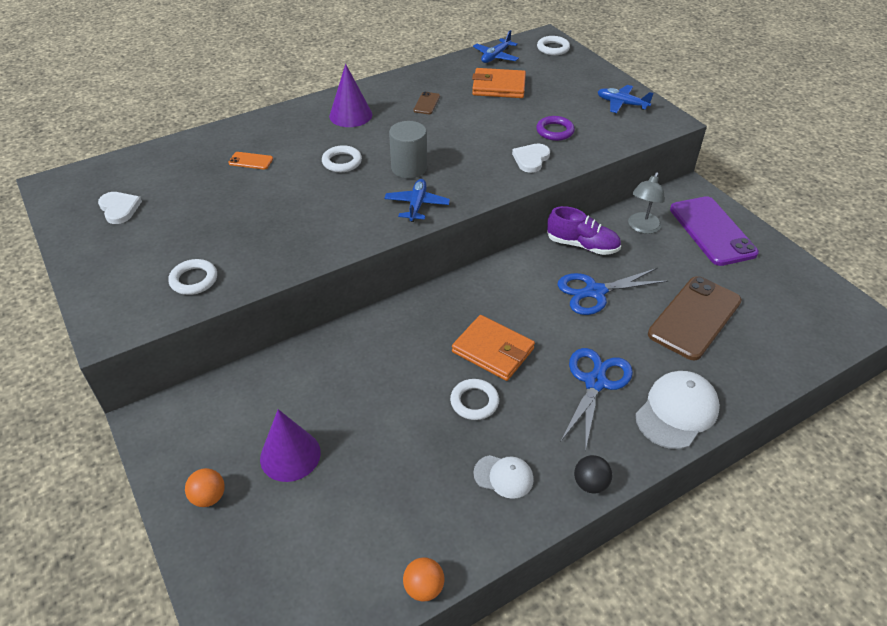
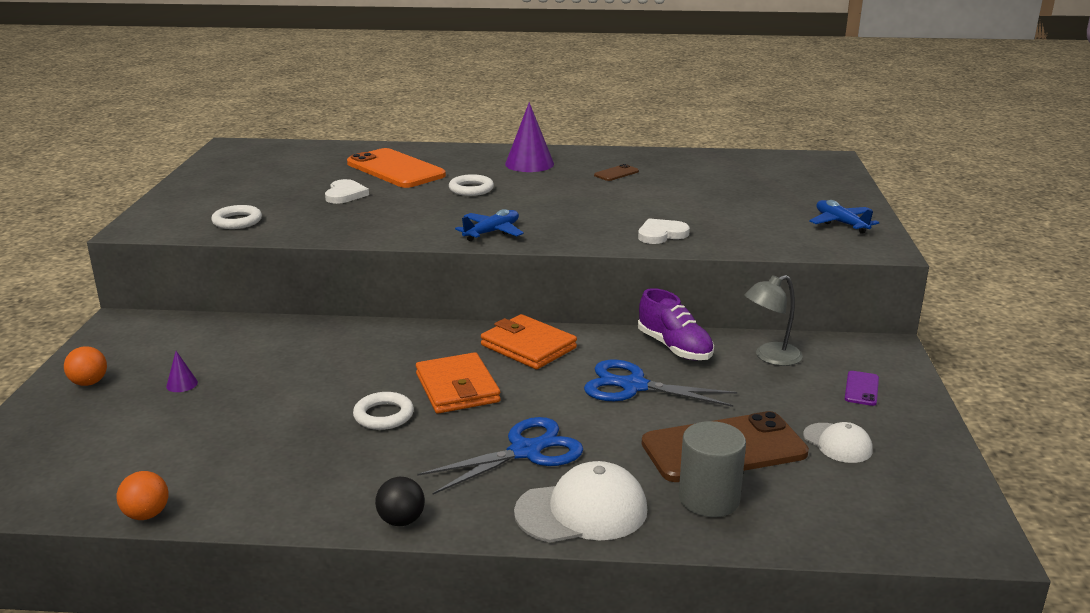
camera: 35 degrees right, 20 degrees down
white heart [98,192,142,224] -> white heart moved to [325,179,369,204]
orange phone [228,152,273,170] -> orange phone [347,148,446,188], size x2.37
purple cone [260,409,321,482] -> purple cone [166,351,198,392], size x0.46
grey cylinder [389,121,427,179] -> grey cylinder moved to [679,421,746,517]
orange wallet [472,68,526,98] -> orange wallet moved to [481,314,577,369]
blue plane [473,30,519,63] -> none
white cap [473,455,534,499] -> white cap moved to [803,422,873,463]
purple ring [536,116,575,141] -> none
white ring [537,36,570,55] -> none
purple phone [670,196,759,266] -> purple phone [845,371,879,406], size x0.42

